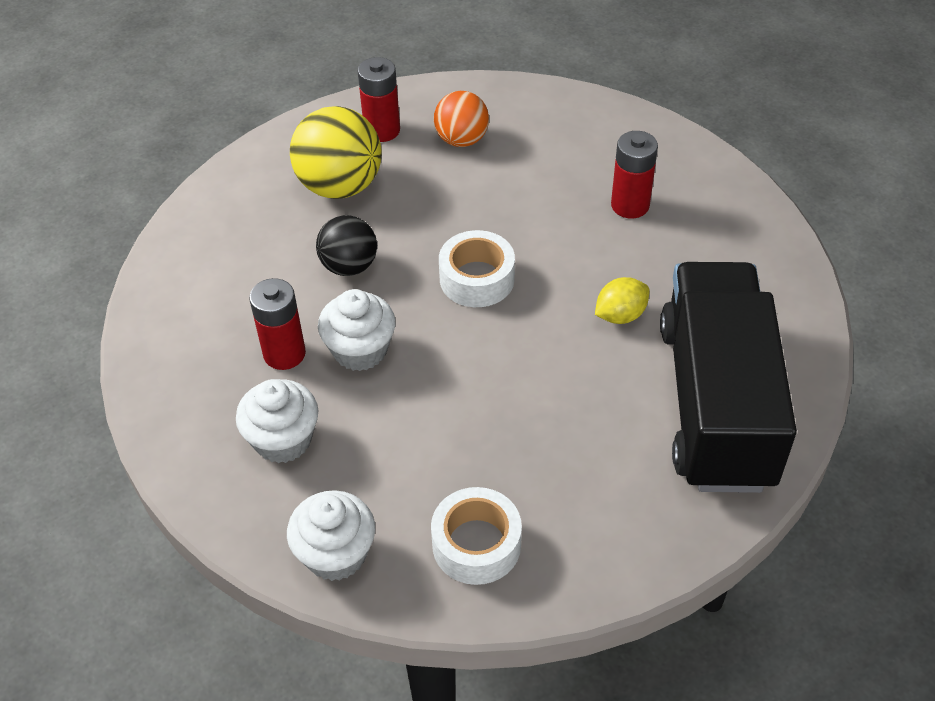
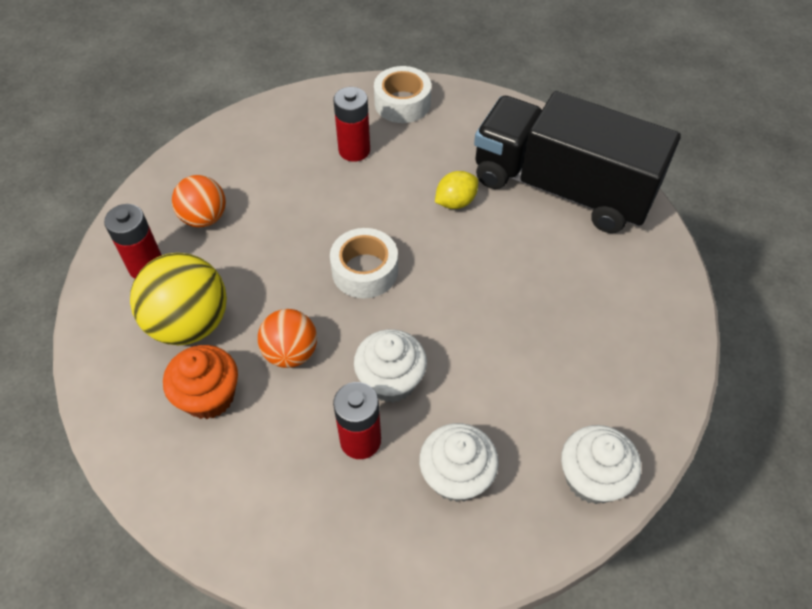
camera: 65 degrees left, 5 degrees up
black ball [316,215,377,276] -> orange ball [258,309,317,368]
white tape [431,487,522,585] -> white tape moved to [374,66,431,123]
yellow lemon [595,277,650,324] -> yellow lemon turned 60 degrees clockwise [435,171,478,209]
none -> orange cupcake [163,345,238,419]

